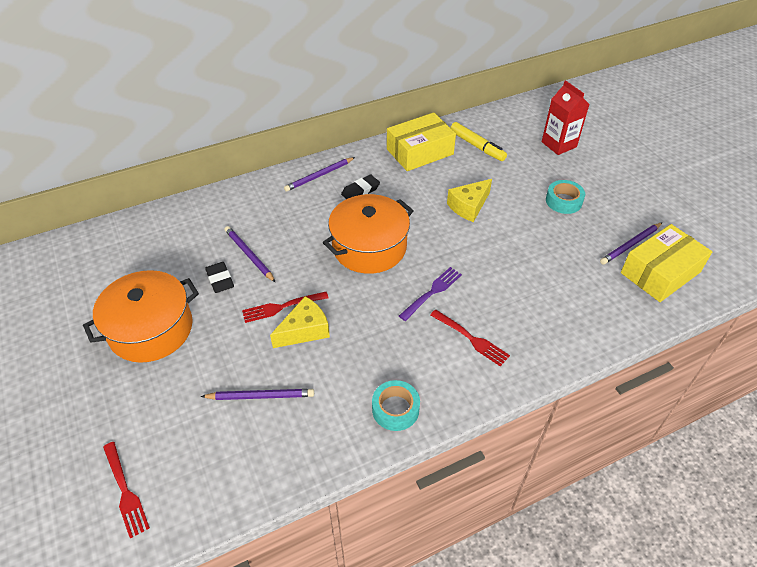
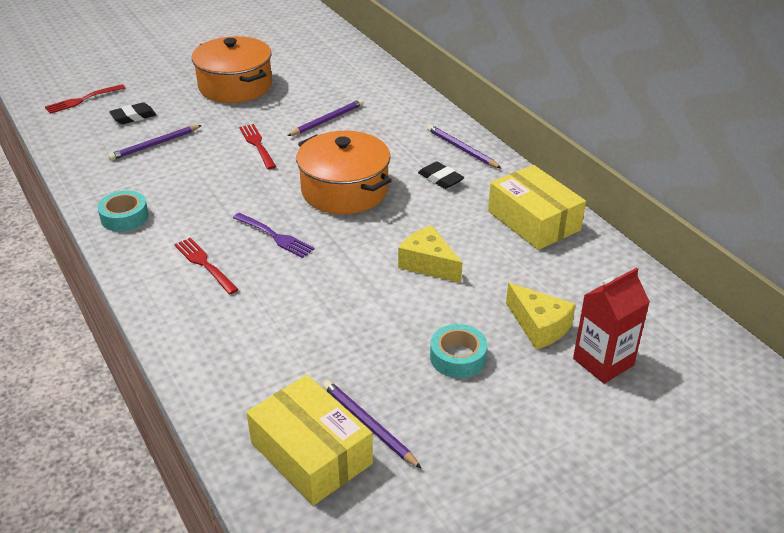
camera: 85 degrees right, 10 degrees down
purple pencil [201,389,314,400] -> purple pencil turned 60 degrees clockwise [108,125,202,161]
black eraser [205,262,234,293] -> black eraser moved to [109,102,157,124]
yellow cheese [270,296,330,348] -> yellow cheese moved to [506,283,576,349]
red fork [430,309,510,367] -> red fork turned 105 degrees clockwise [174,238,239,295]
yellow marker [450,122,507,161] -> none

